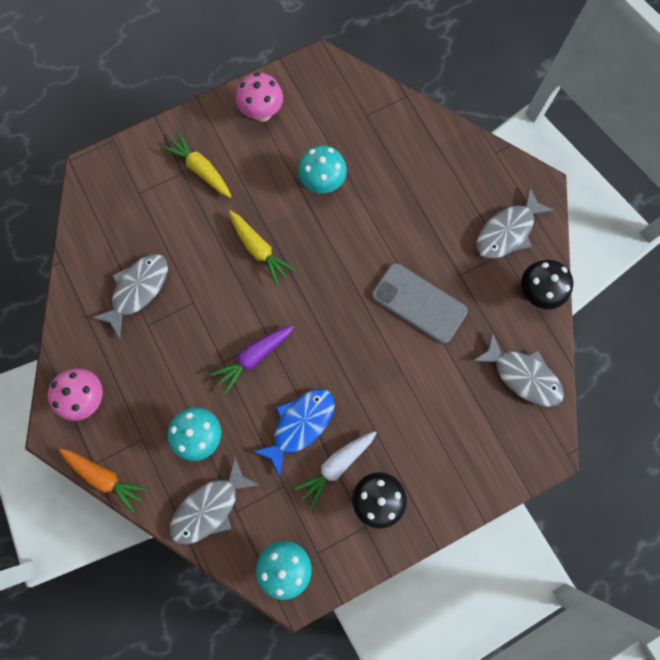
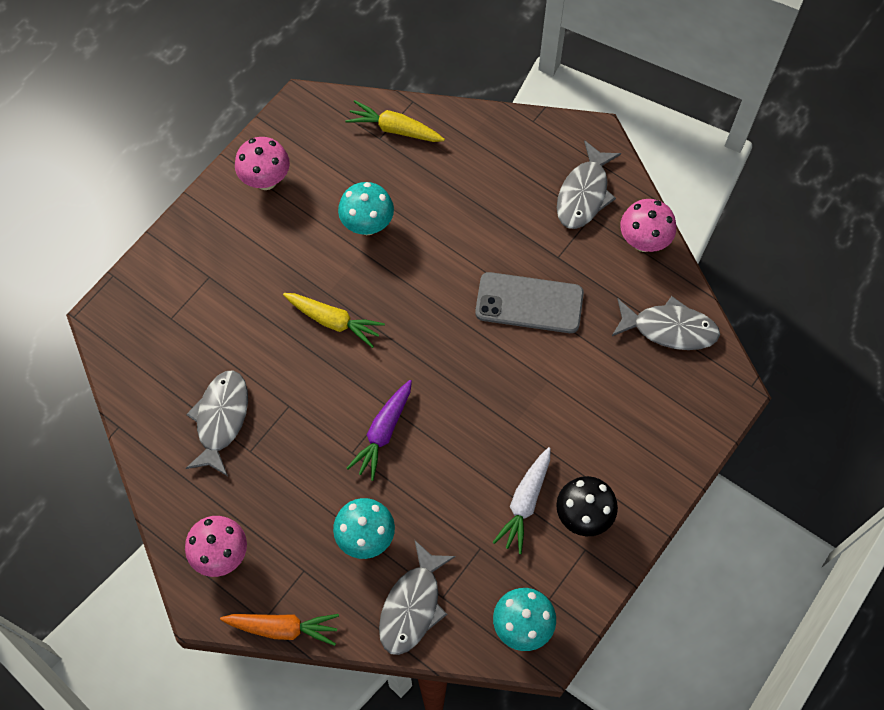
camera: 25 degrees left, 10 degrees down
yellow carrot [161,132,232,198] -> yellow carrot moved to [345,100,445,142]
blue fish [252,389,335,477] -> none
black mushroom [521,260,573,309] -> pink mushroom [620,199,676,252]

